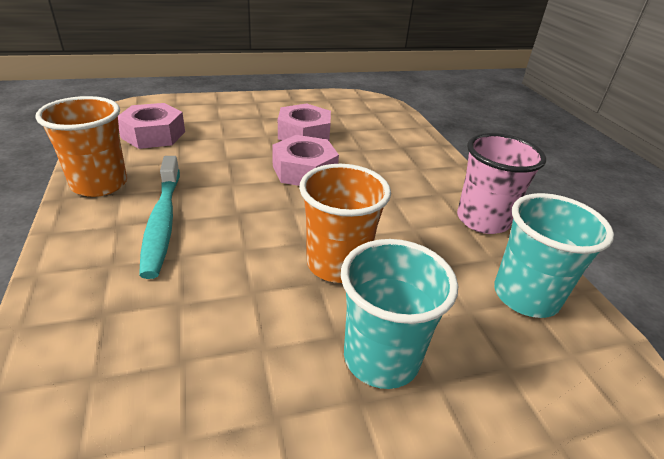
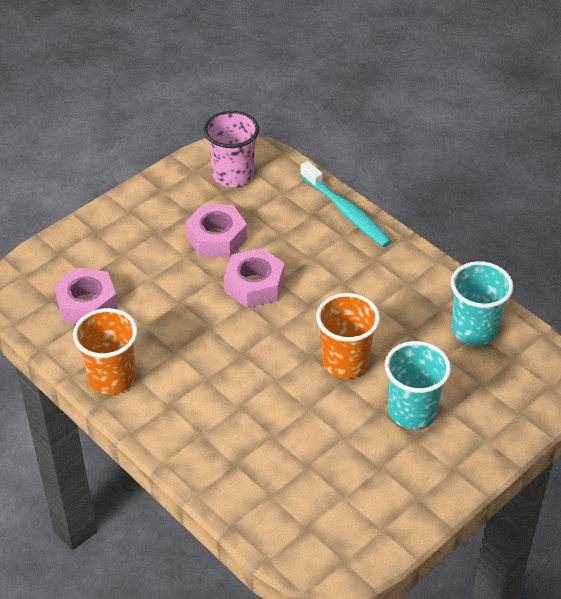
camera: 25 degrees left, 10 degrees up
turquoise toothbrush [139,156,180,279] -> turquoise toothbrush moved to [300,161,392,247]
pink cup [457,133,546,234] -> pink cup moved to [204,111,259,187]

